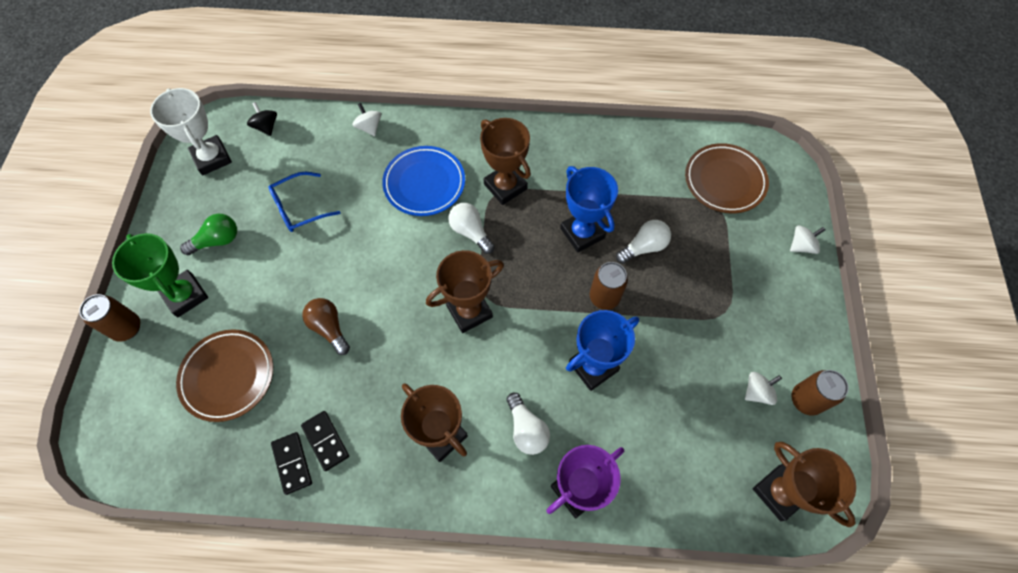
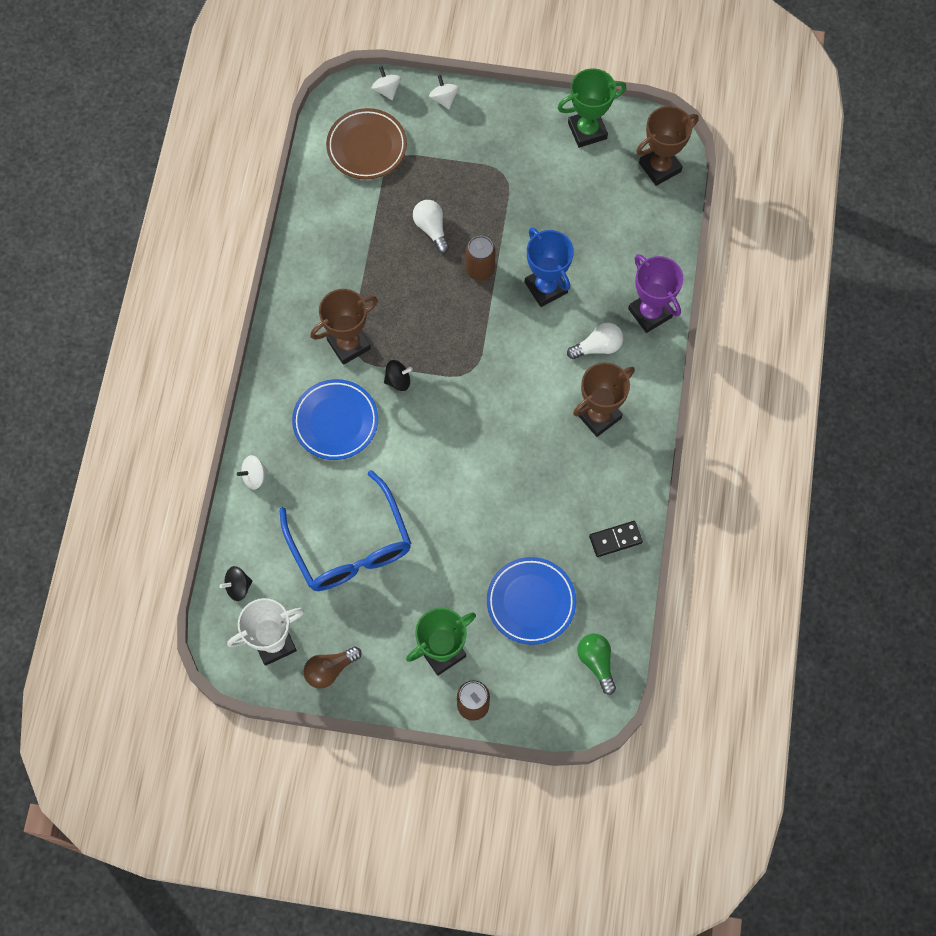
camera: 85 degrees left, 5 degrees up
brown plate [176,329,273,422] -> blue plate [487,557,576,645]
green light bulb [180,214,237,255] -> green light bulb moved to [577,634,616,695]
blue glasses [268,171,340,232] -> blue glasses [280,470,411,591], size x1.80
black domino [301,411,349,471] -> none
brown light bulb [302,298,350,355] -> brown light bulb moved to [304,646,362,689]
brown trophy [426,250,504,333] -> none
white light bulb [448,203,495,254] -> black spinning top [384,360,413,391]
blue trophy [560,166,618,252] -> none
white spinning top [745,372,782,405] -> white spinning top moved to [372,66,401,100]
brown can [792,370,848,416] -> green trophy [558,68,626,148]

